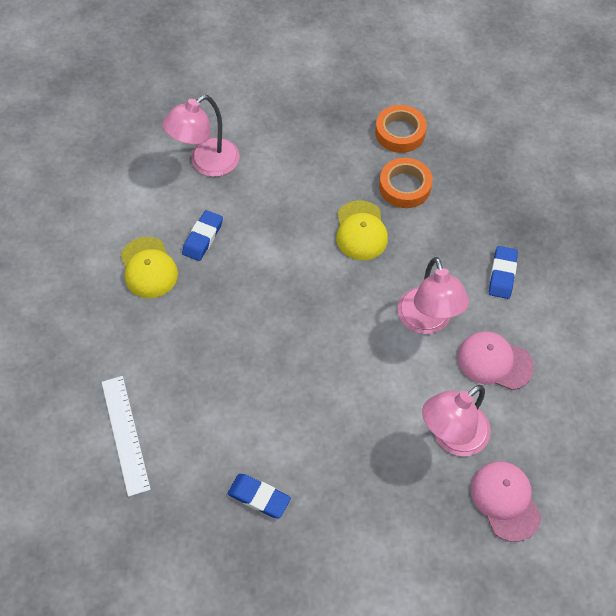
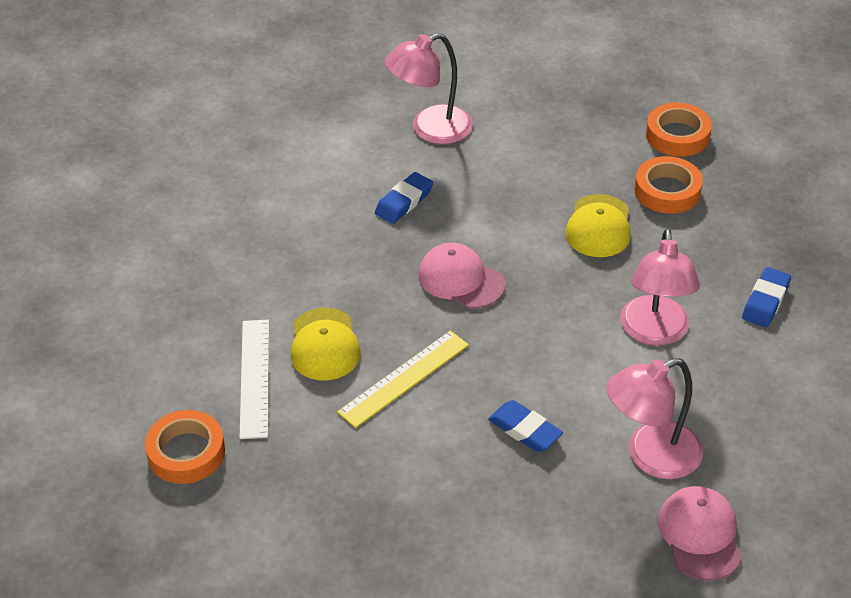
camera: 15 degrees right, 15 degrees down
yellow cap [121,237,178,298] -> yellow cap moved to [291,308,361,380]
blue eraser [227,474,291,518] -> blue eraser moved to [488,400,563,452]
pink cap [458,331,534,390] -> pink cap moved to [418,243,505,308]
none -> orange tape [145,410,225,484]
none -> yellow ruler [337,331,469,428]

